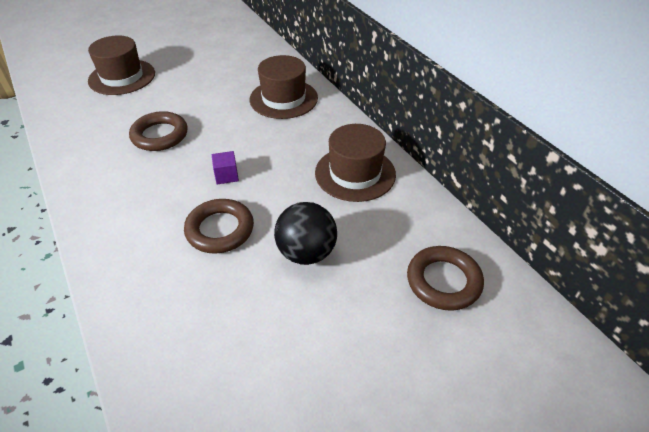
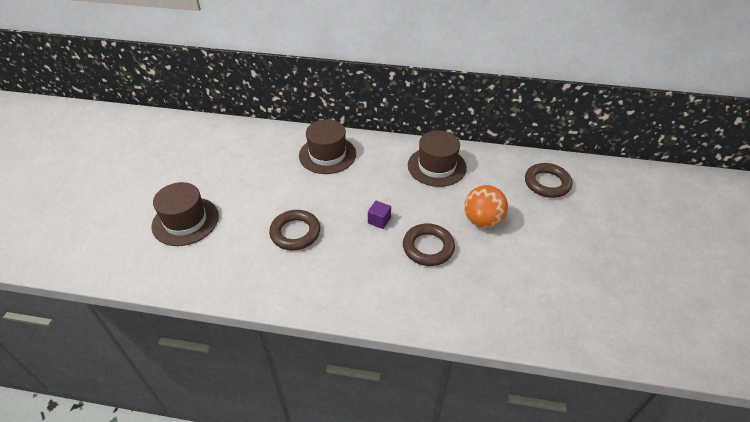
camera: 50 degrees left, 0 degrees up
black ball [274,202,337,265] -> orange ball [464,185,508,228]

